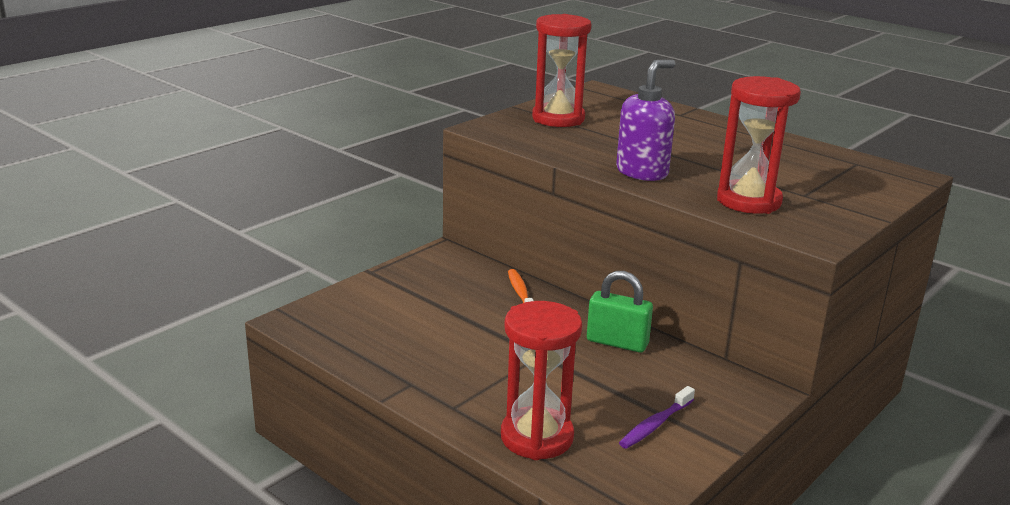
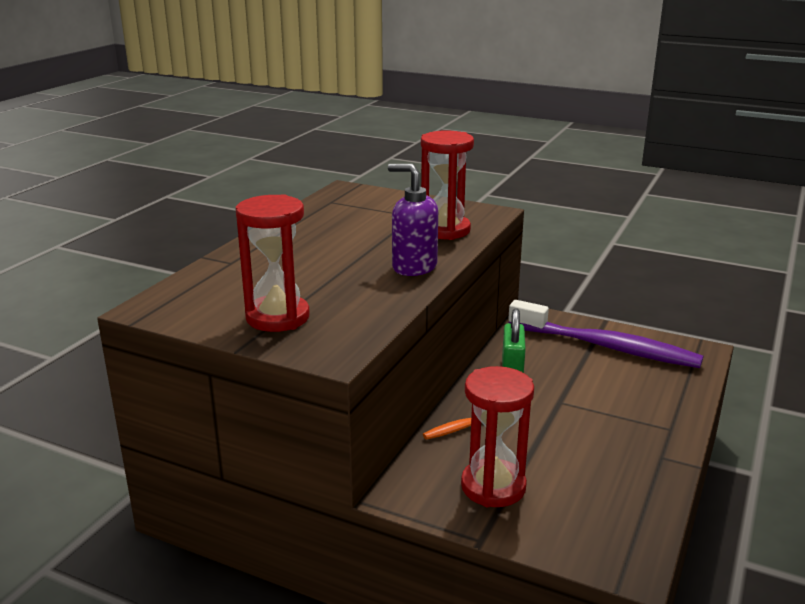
camera: 105 degrees left, 0 degrees up
red hourglass [501,301,582,460] -> red hourglass moved to [461,366,534,507]
purple toothbrush [619,386,695,449] -> purple toothbrush [508,300,704,368], size x2.40

